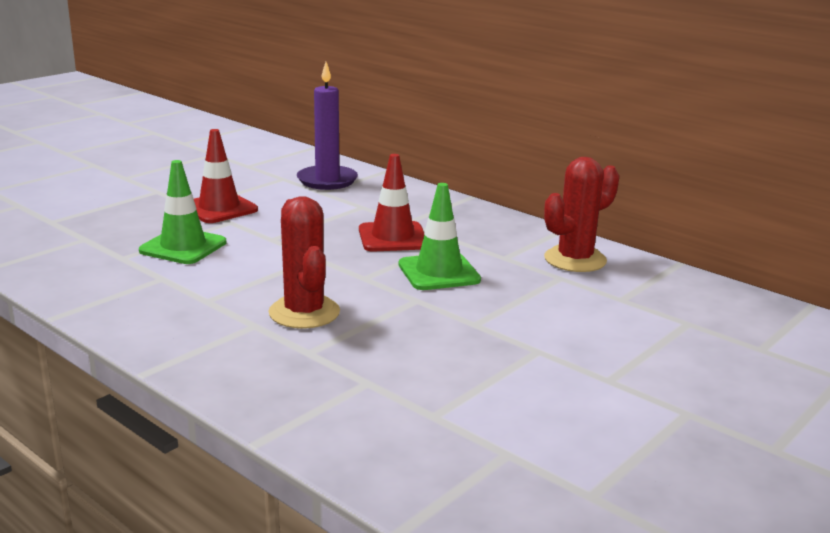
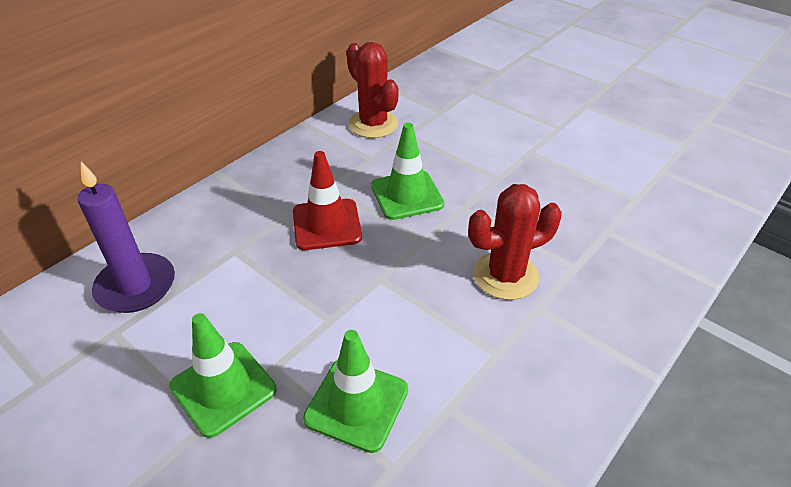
camera: 90 degrees left, 20 degrees up
red traffic cone [194,129,258,223] -> green traffic cone [169,313,277,438]

